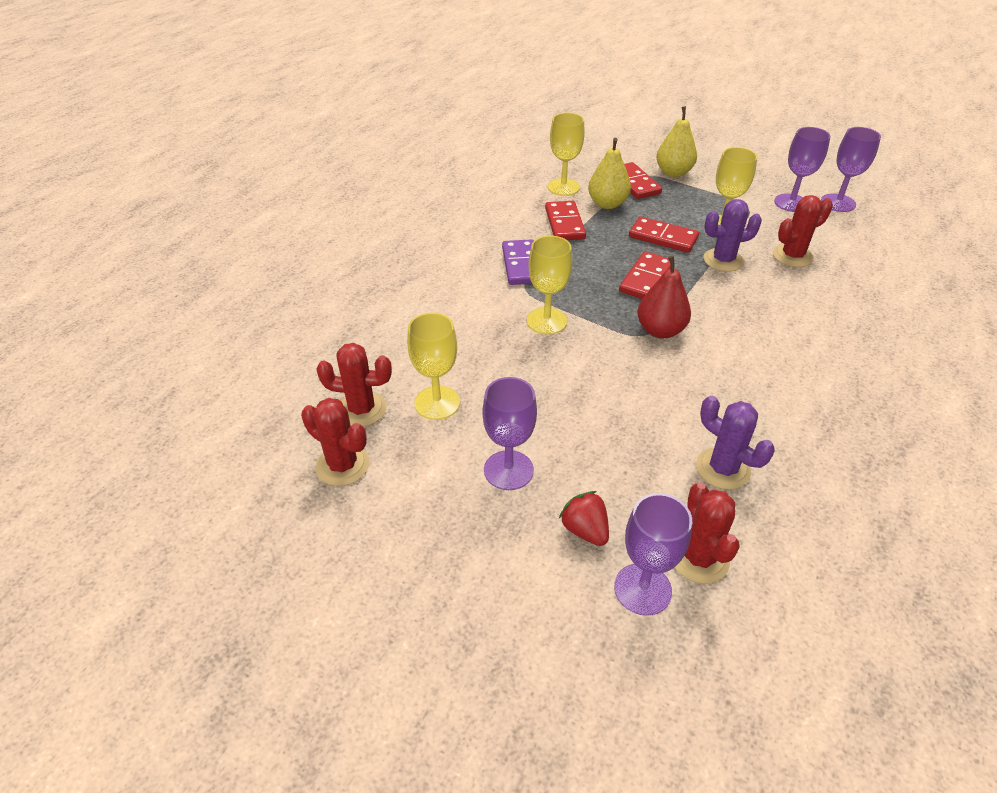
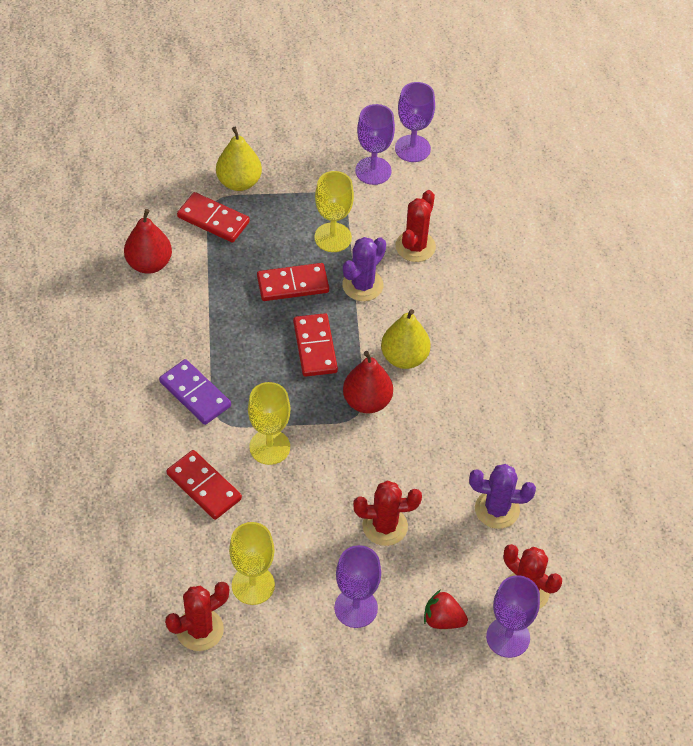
camera: 40 degrees left, 10 degrees up
red cactus [301,398,370,486] -> red cactus moved to [353,480,422,546]
red domino [545,201,586,240] -> red domino moved to [167,450,242,520]
yellow goblet [547,113,585,196] -> red pear [124,209,172,274]
yellow pear [588,138,631,209] -> yellow pear moved to [381,309,431,369]

